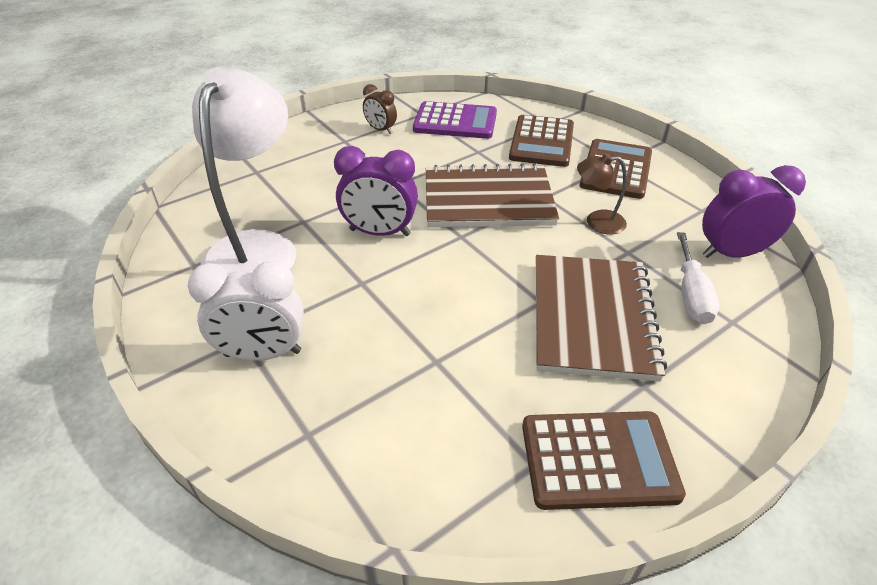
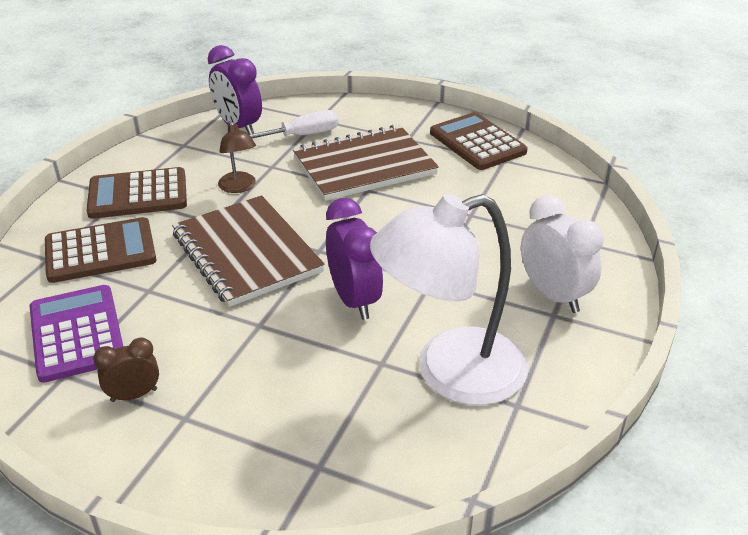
camera: 120 degrees left, 5 degrees down
brown clock [363,84,397,134] -> brown clock turned 120 degrees counterclockwise [93,337,159,402]

